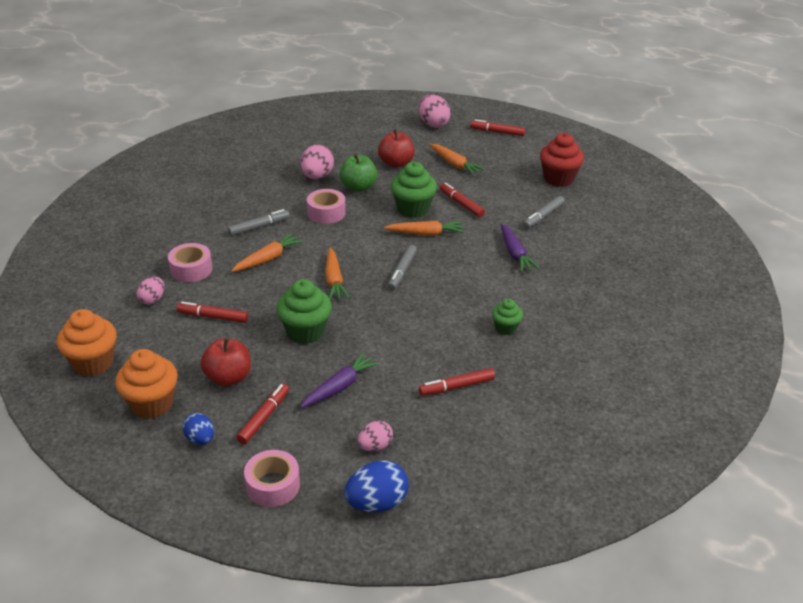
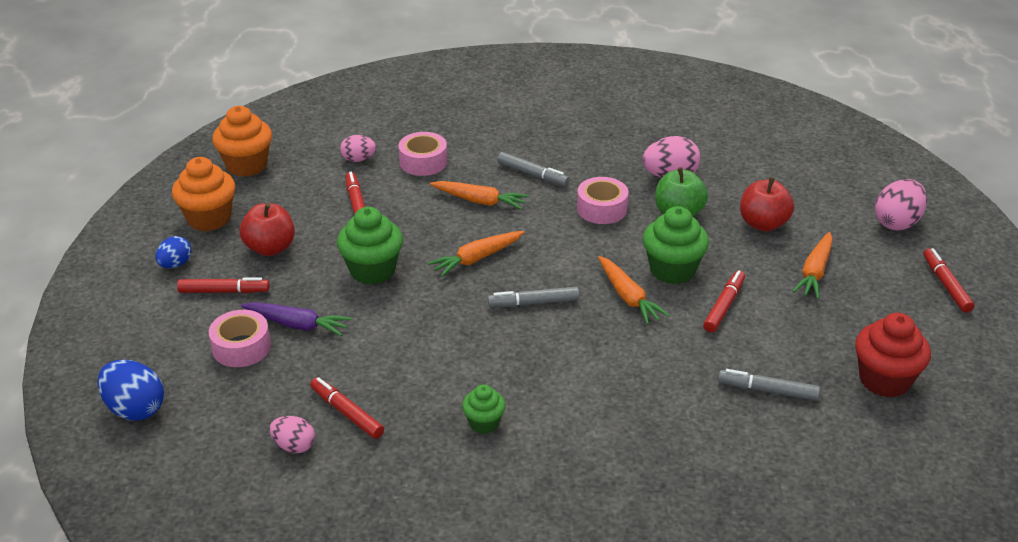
camera: 65 degrees right, 0 degrees up
pink tape [244,450,300,507] -> pink tape moved to [209,310,271,367]
pink egg [358,421,393,452] -> pink egg moved to [270,416,315,453]
purple carrot [501,224,540,272] -> none

